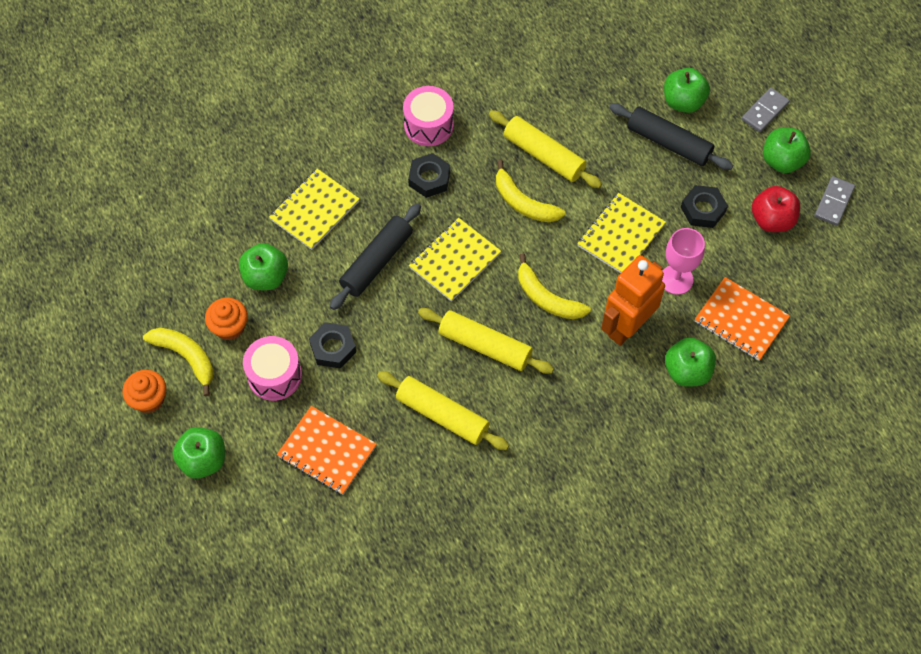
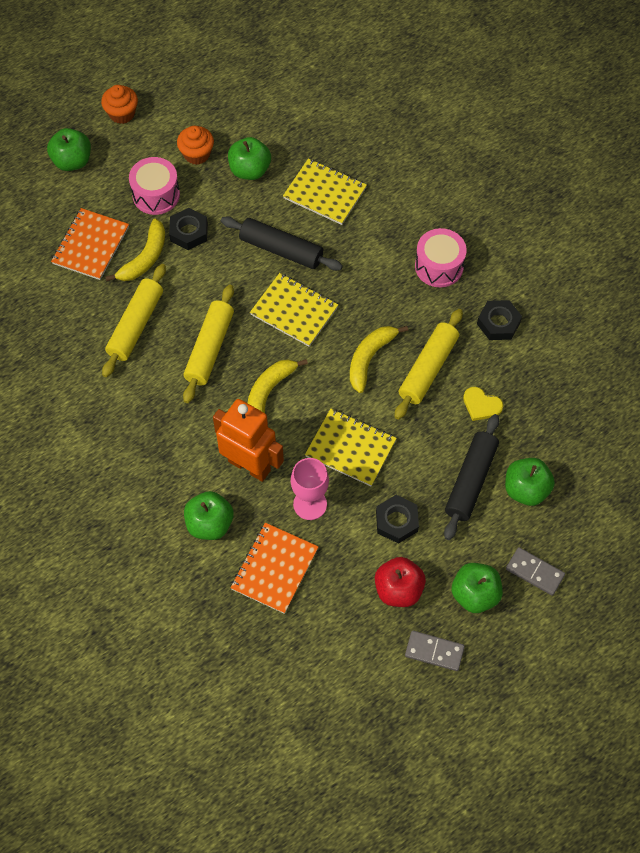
camera: 80 degrees right, 0 degrees up
yellow banana [143,328,213,396] -> yellow banana moved to [105,219,165,282]
black nut [408,153,450,198] -> black nut moved to [477,300,522,340]
none -> yellow heart [463,387,503,421]

